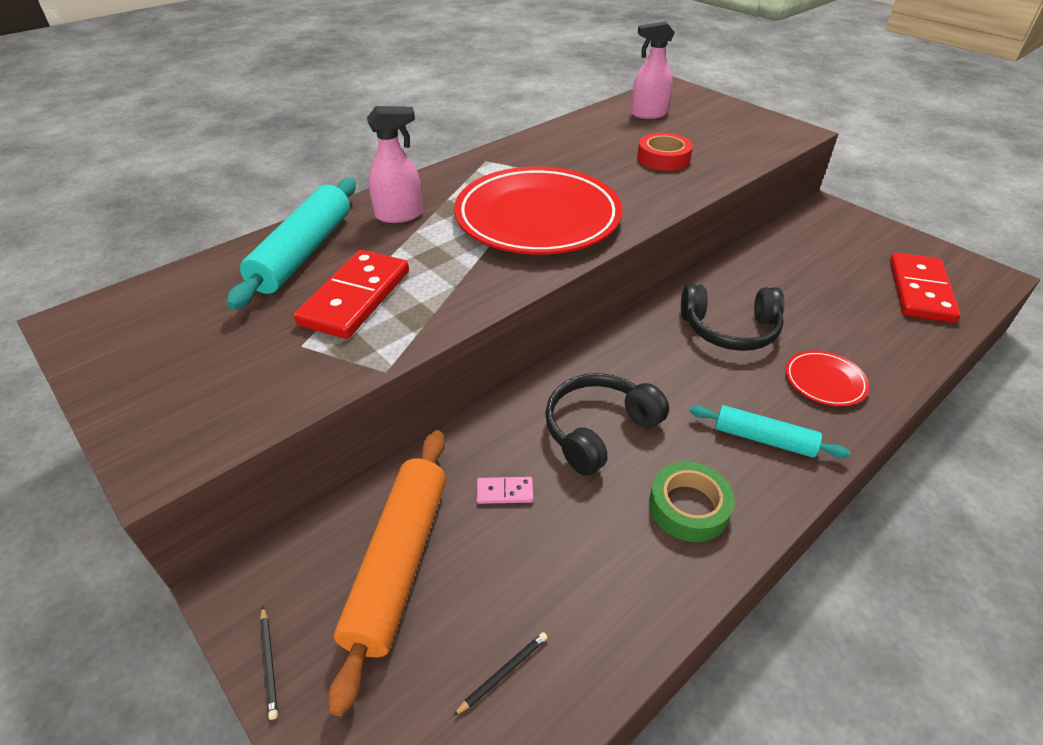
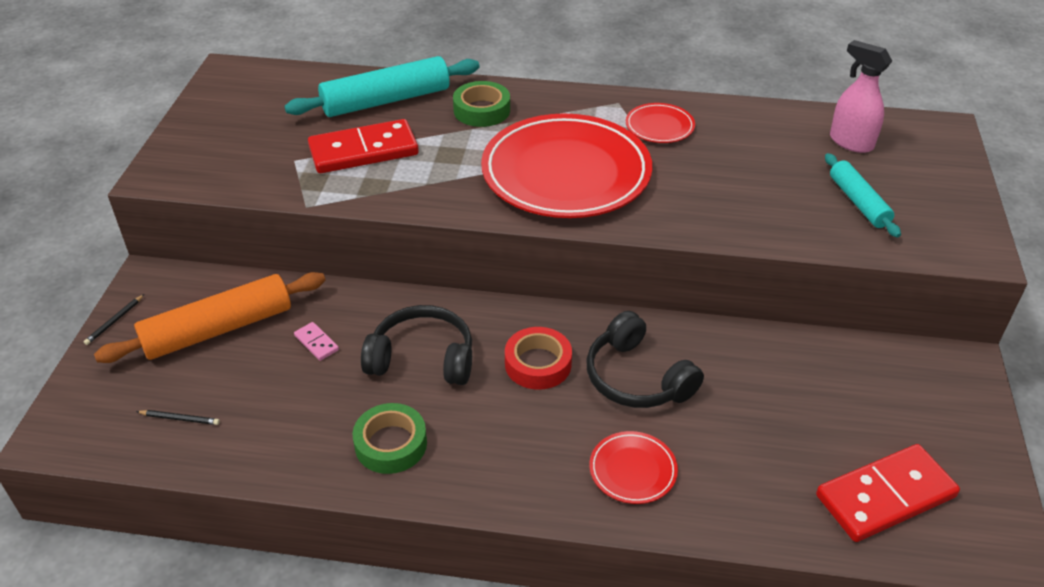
camera: 50 degrees right, 0 degrees up
pink spray bottle [367,106,423,223] -> green tape [453,81,510,127]
red tape [637,133,693,171] -> red tape moved to [505,327,572,390]
turquoise rolling pin [690,405,850,458] -> turquoise rolling pin moved to [825,153,901,238]
none -> red plate [626,103,695,143]

